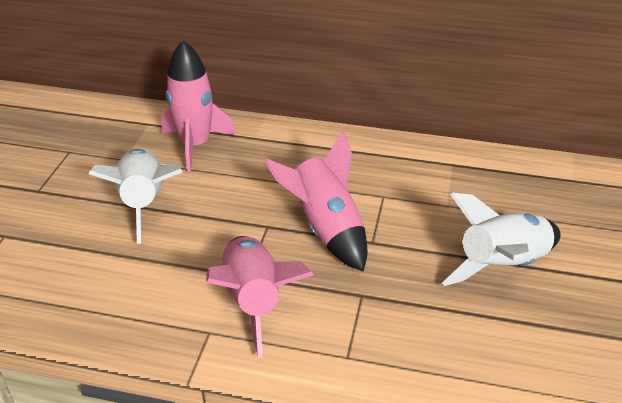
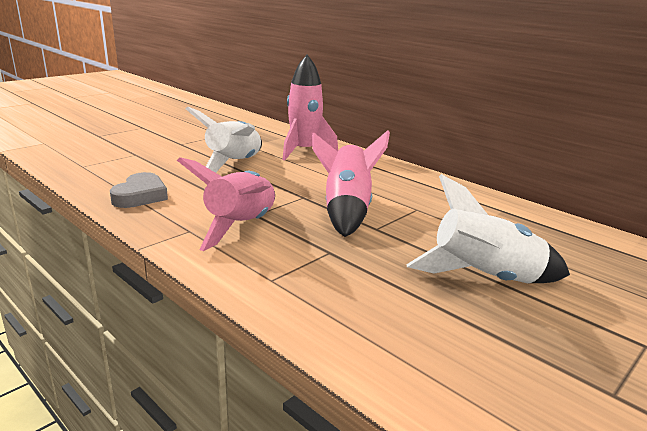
camera: 30 degrees right, 15 degrees down
none -> grey heart [110,172,168,208]

